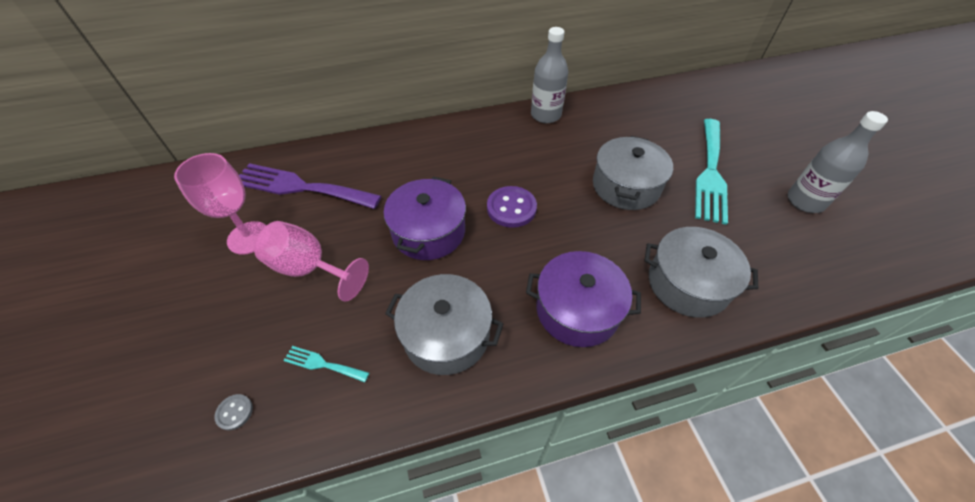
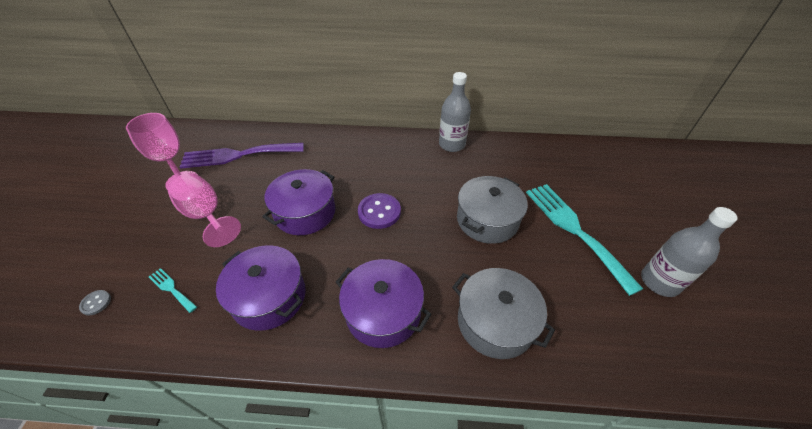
camera: 20 degrees right, 5 degrees down
purple fork [239,163,381,209] -> purple fork turned 45 degrees counterclockwise [179,143,304,169]
grey pot [385,274,504,375] -> purple pot [216,245,306,331]
turquoise fork [695,119,728,225] -> turquoise fork turned 120 degrees clockwise [526,184,643,296]

